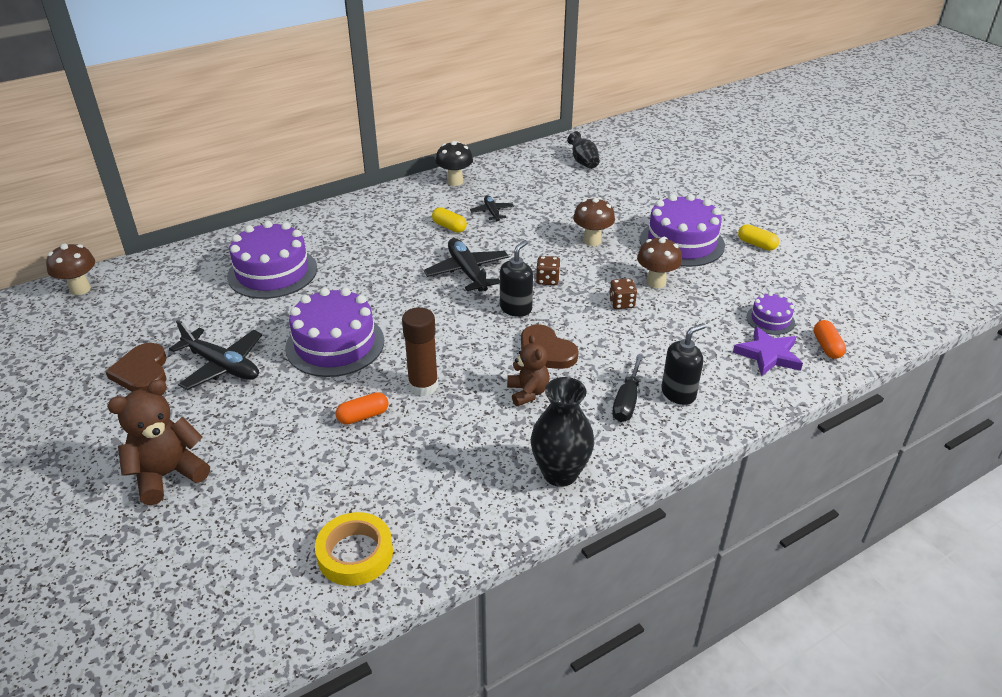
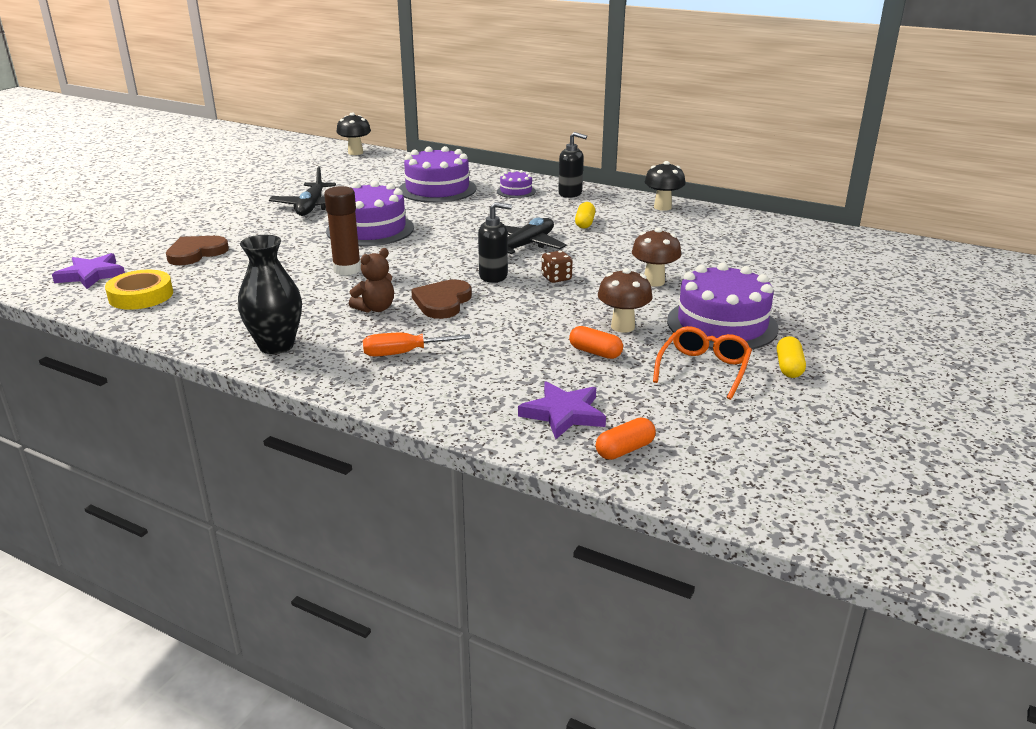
camera: 60 degrees right, 10 degrees down
brown mushroom [46,243,95,295] -> black mushroom [336,113,371,155]
brown heart [105,343,167,392] -> brown heart moved to [166,236,229,265]
brown teddy bear [107,379,210,505] -> none
orange capsule [335,392,388,425] -> orange capsule moved to [569,326,623,359]
black plane [470,195,514,222] -> none
black vase [567,131,600,169] -> none
brown dice [609,278,637,309] -> none
black screwdriver [612,354,643,422] -> orange screwdriver [363,333,471,357]
black soap dispenser [661,323,706,405] -> black soap dispenser moved to [558,132,587,198]
purple cake [746,292,795,335] -> purple cake moved to [497,170,536,198]
none -> purple star [52,253,125,289]
none -> orange glasses [653,326,752,400]

